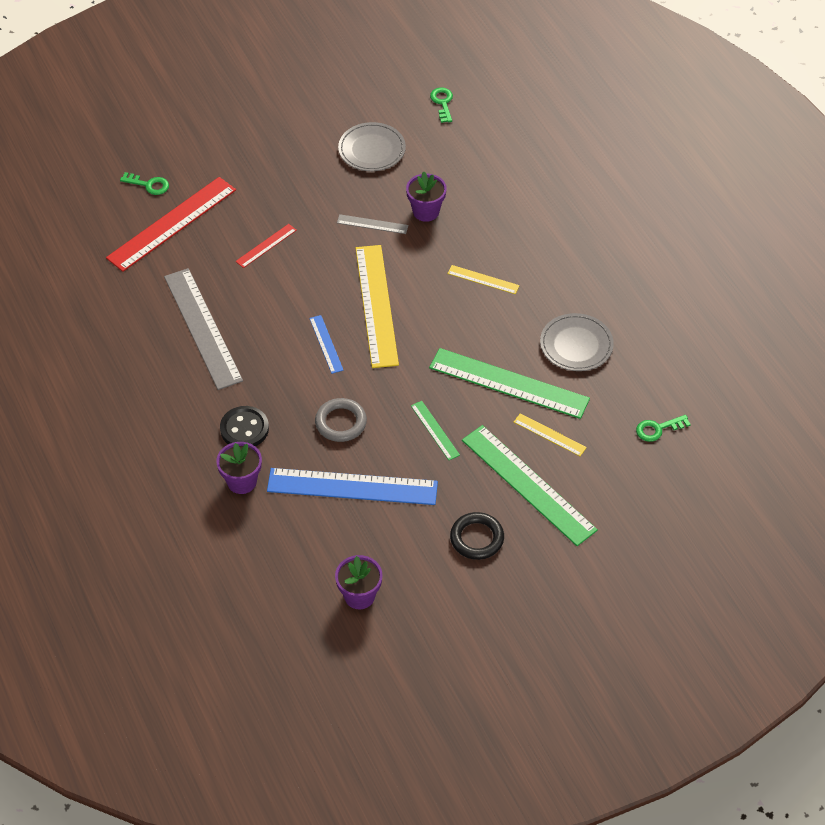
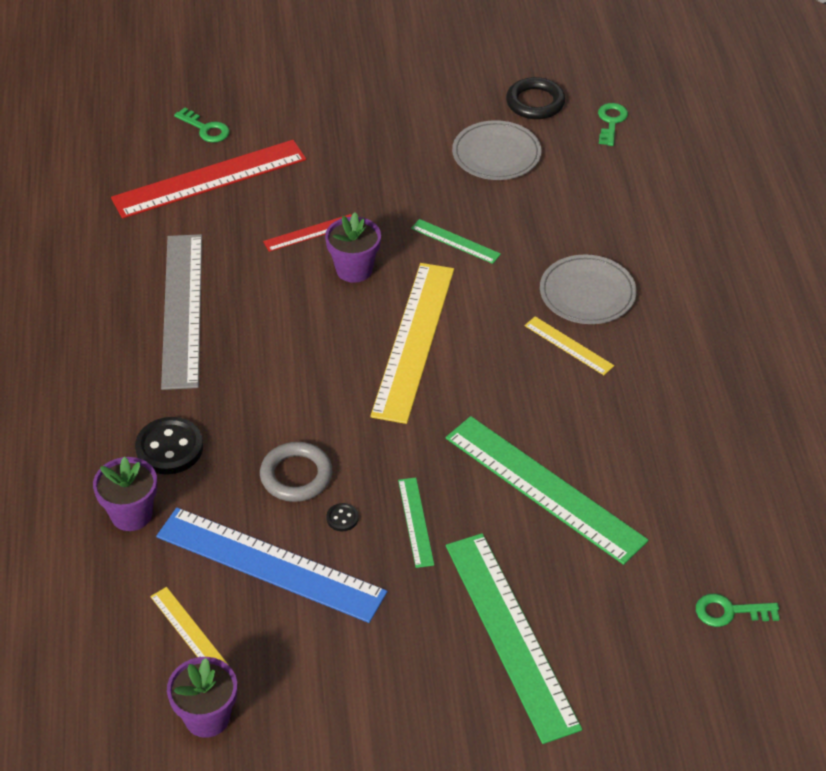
camera: 20 degrees right, 5 degrees down
blue ruler [309,315,344,374] -> none
grey ruler [337,214,408,234] -> green ruler [411,219,501,264]
purple flower pot [406,171,447,222] -> purple flower pot moved to [325,212,381,283]
black ring [450,512,504,560] -> black ring moved to [506,77,565,119]
yellow ruler [514,413,587,456] -> yellow ruler moved to [150,587,228,664]
grey plate [540,313,614,371] -> grey plate moved to [540,254,637,324]
none -> black button [326,503,359,531]

